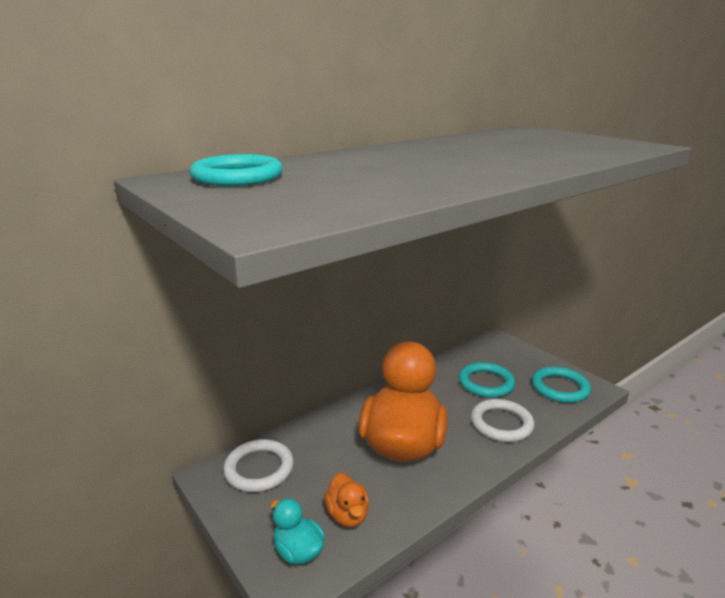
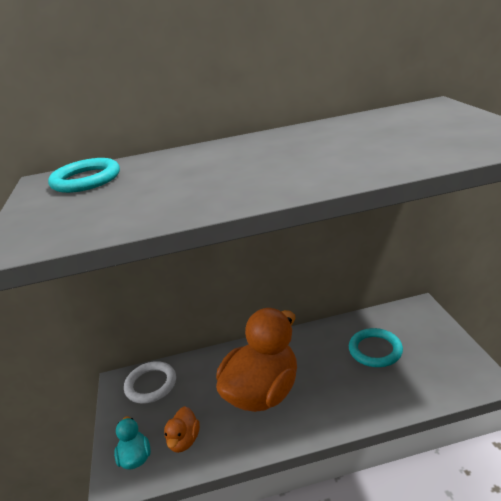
camera: 30 degrees right, 5 degrees up
white ring [471,399,535,442] -> none
turquoise ring [532,366,591,403] -> none

